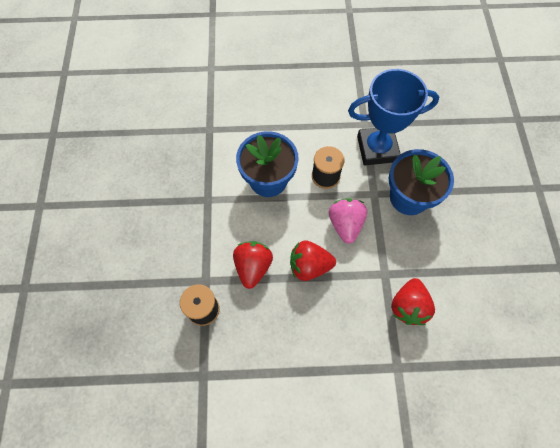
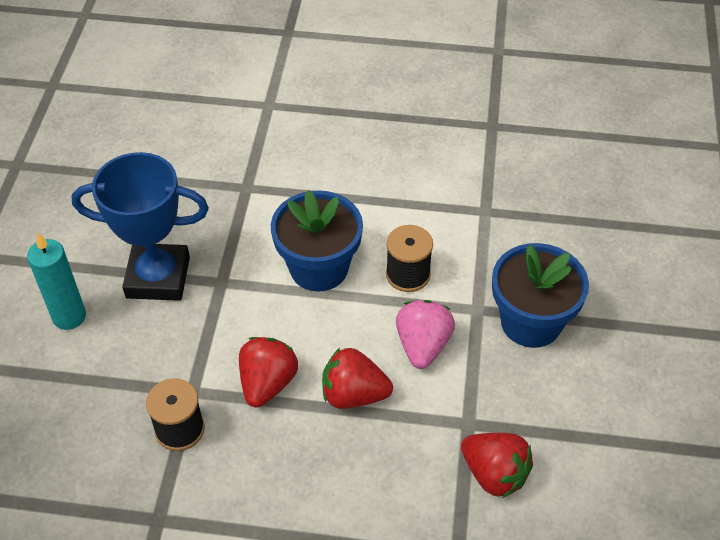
camera: 10 degrees right, 15 degrees down
blue trophy [348,69,439,166] -> blue trophy moved to [72,152,209,301]
red strawberry [391,278,435,325] -> red strawberry turned 75 degrees counterclockwise [461,433,533,498]
none -> turquoise candle [27,232,86,330]

